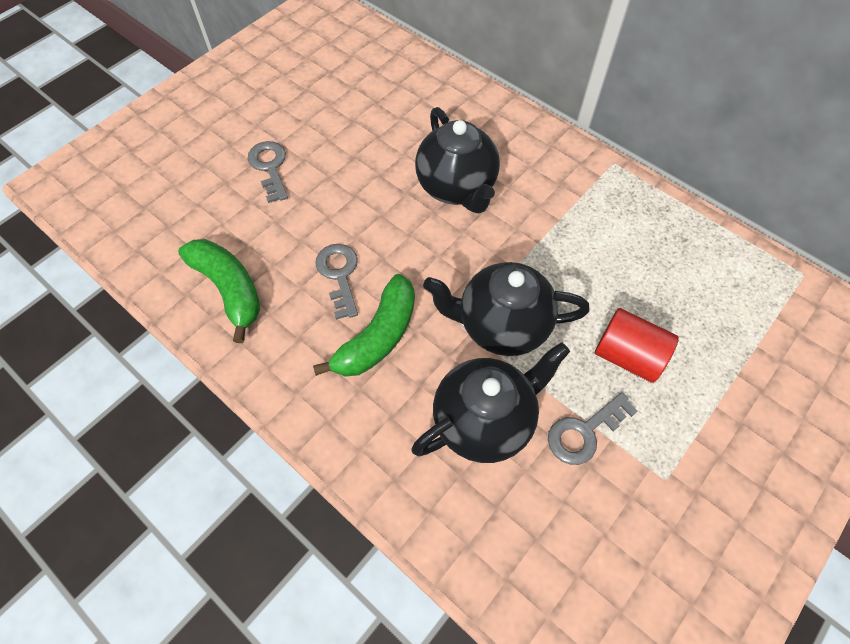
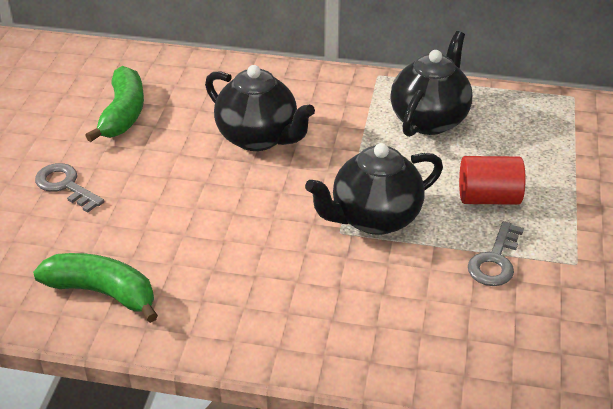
camera: 30 degrees left, 20 degrees down
green banana [313,274,415,377] -> green banana moved to [85,66,144,142]
grey key [315,244,358,320] -> none
black teapot [411,342,570,463] -> black teapot moved to [390,31,473,137]

